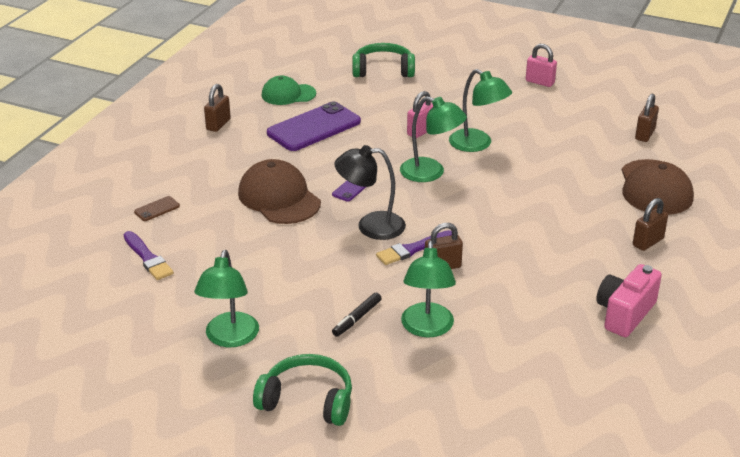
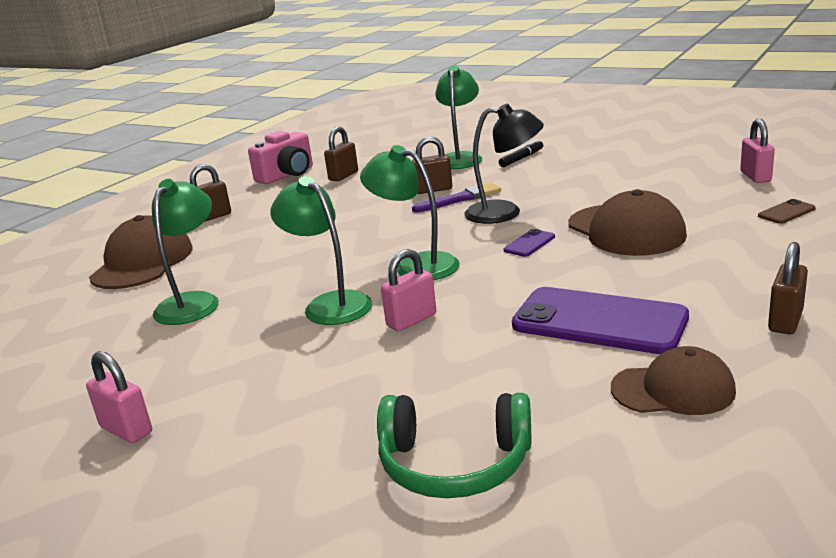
camera: 170 degrees left, 10 degrees down
purple brush [124,231,174,280] -> pink padlock [740,119,775,183]
green lamp [194,250,259,347] -> green lamp moved to [152,179,219,325]
green headphones [253,354,352,426] -> none
green cap [262,76,316,105] -> brown cap [611,346,736,415]
purple phone [267,102,361,151] -> purple phone turned 60 degrees clockwise [512,287,689,354]
brown padlock [635,94,659,142] -> brown padlock moved to [324,126,358,181]

